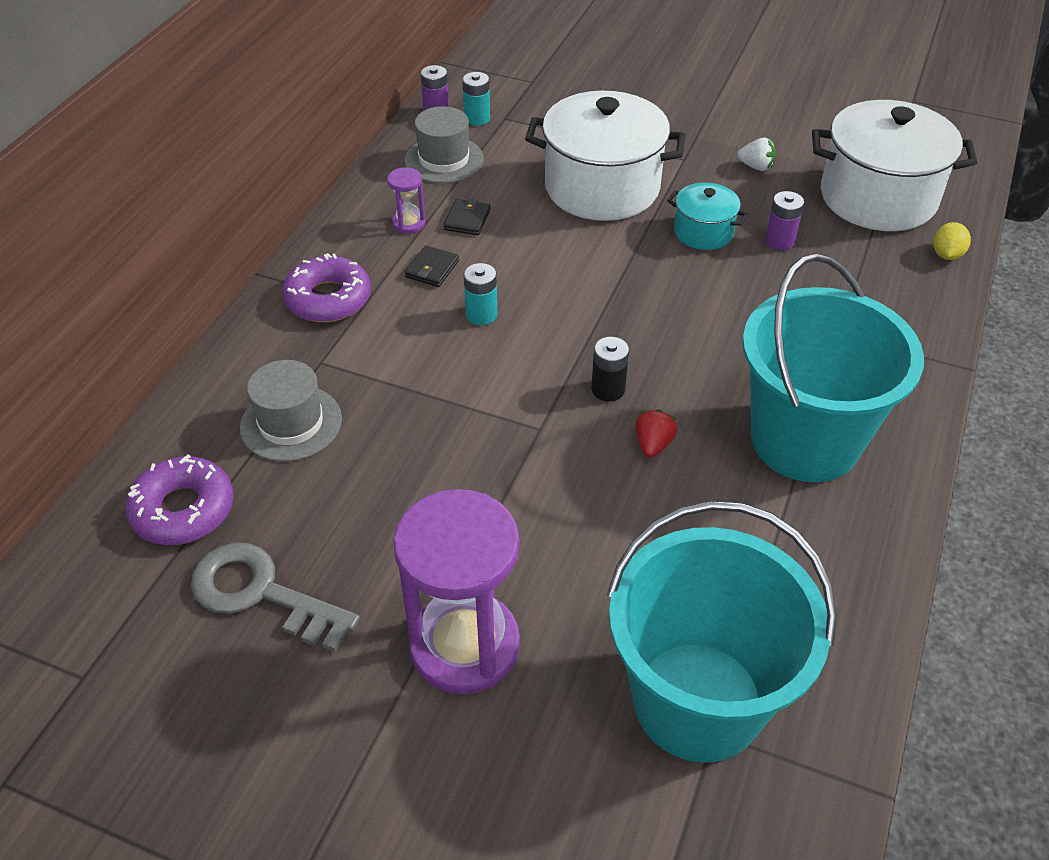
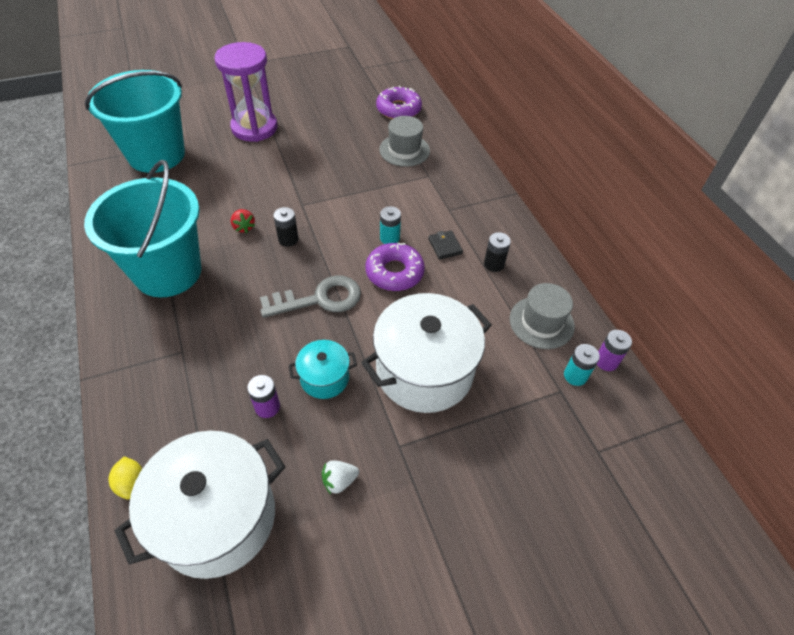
camera: 135 degrees right, 5 degrees up
grey key [191,542,360,652] -> grey key moved to [260,275,361,318]
purple donut [282,253,371,322] -> purple donut moved to [366,243,425,291]
purple hourglass [387,167,426,234] -> black battery [484,232,511,272]
black wallet [443,199,490,235] -> none

